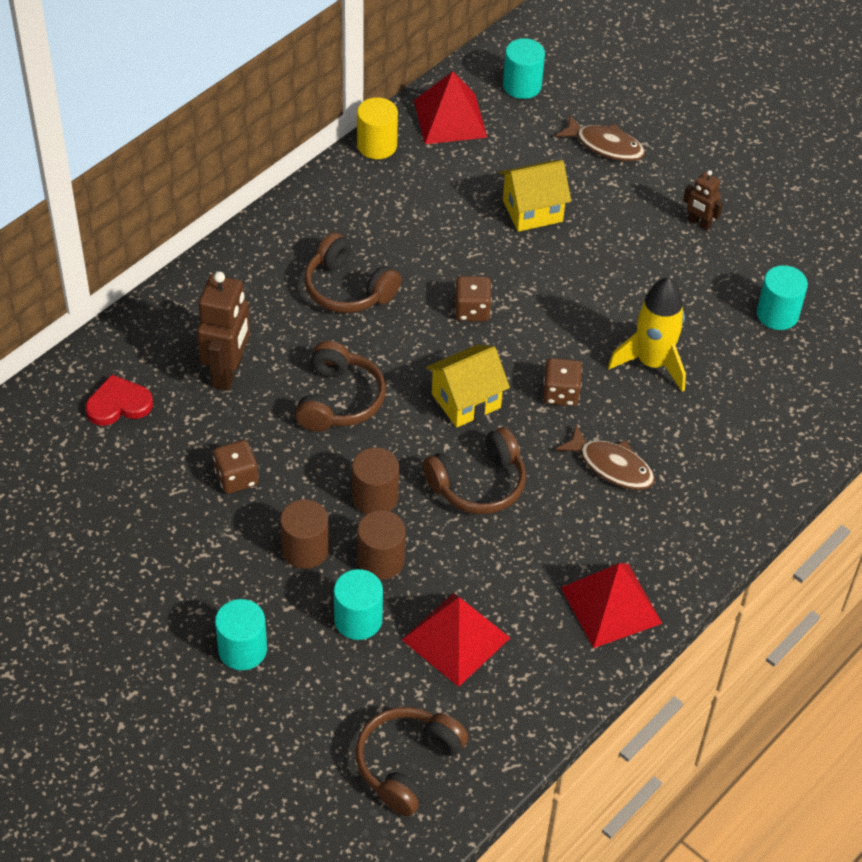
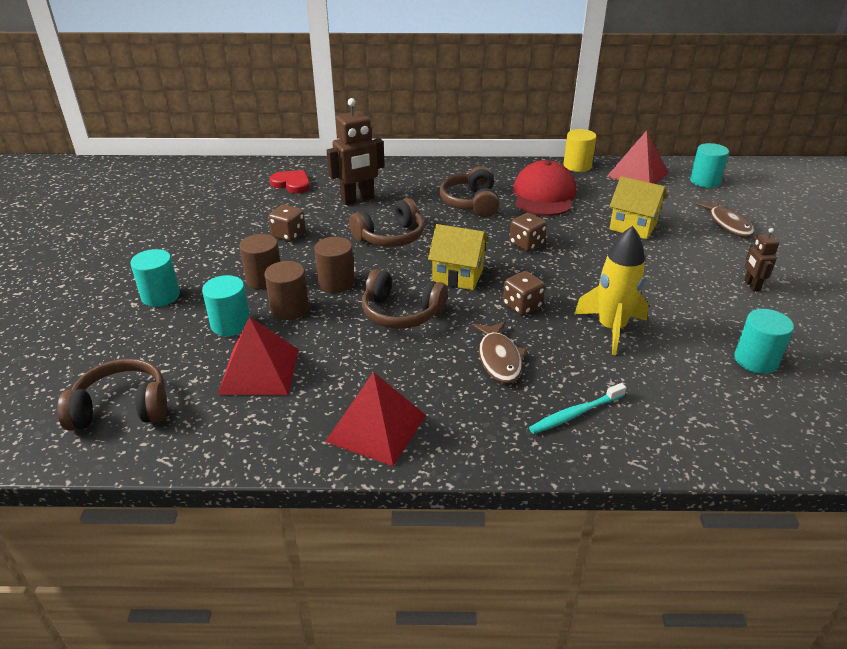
camera: 50 degrees right, 15 degrees down
none -> red cap [513,160,576,216]
none -> turquoise toothbrush [529,383,626,434]

